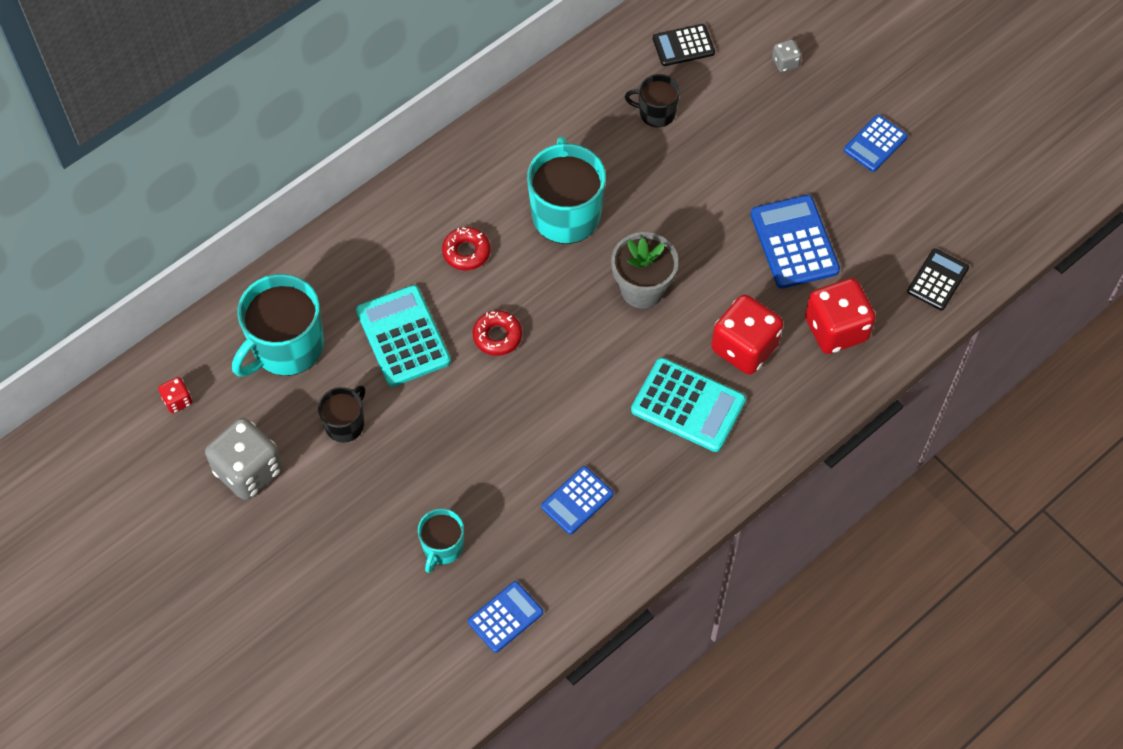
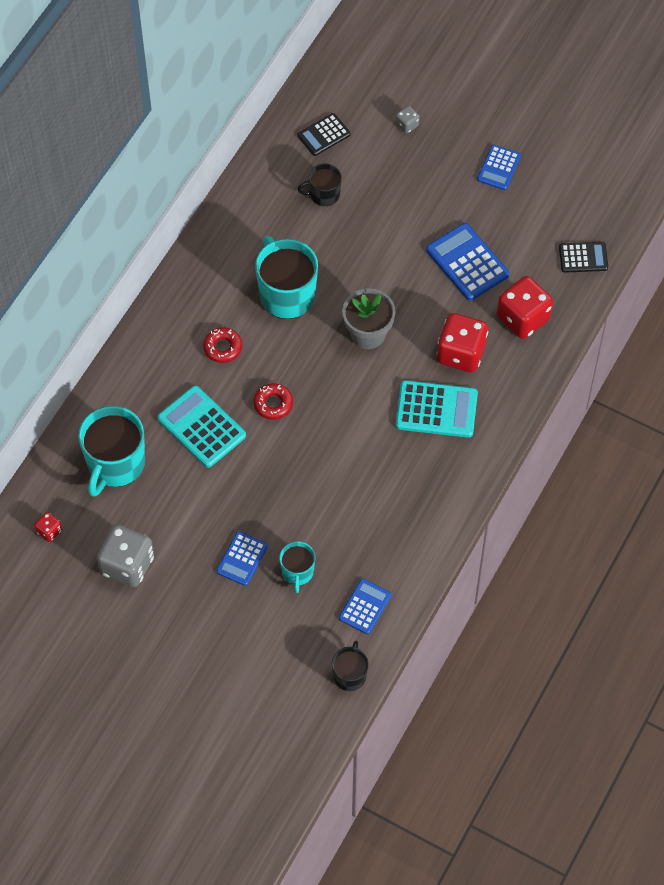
camera: 20 degrees left, 0 degrees up
black mug [318,386,365,443] -> black mug moved to [332,641,369,691]
blue calculator [541,466,614,534] -> blue calculator moved to [216,532,268,586]
black calculator [907,248,969,310] -> black calculator turned 75 degrees clockwise [559,242,608,273]

